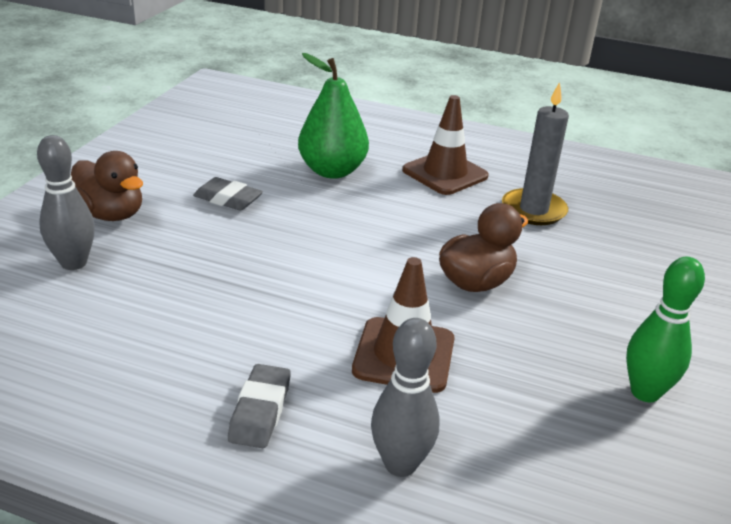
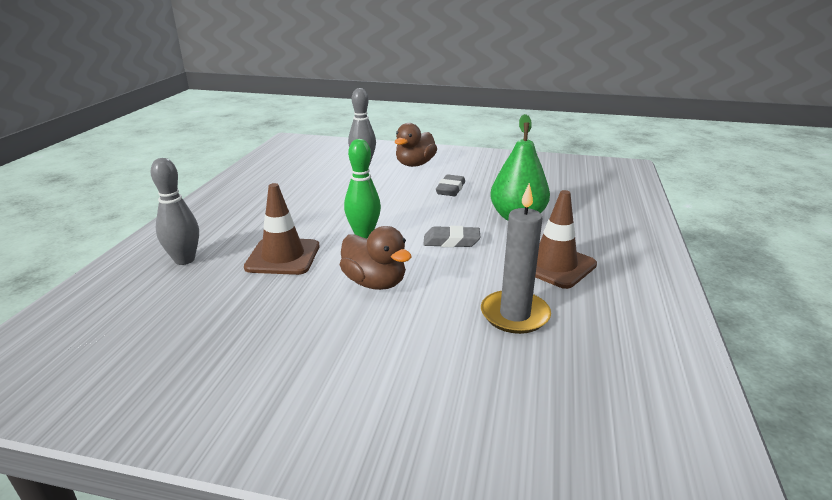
camera: 85 degrees right, 5 degrees down
grey eraser [228,364,291,448] -> grey eraser moved to [423,226,481,247]
green bowling pin [626,257,705,402] -> green bowling pin moved to [344,139,381,238]

